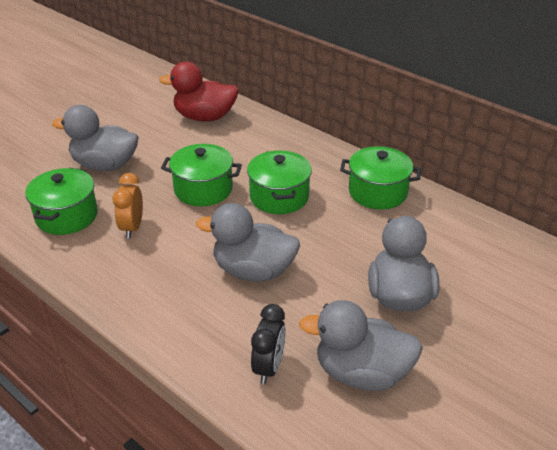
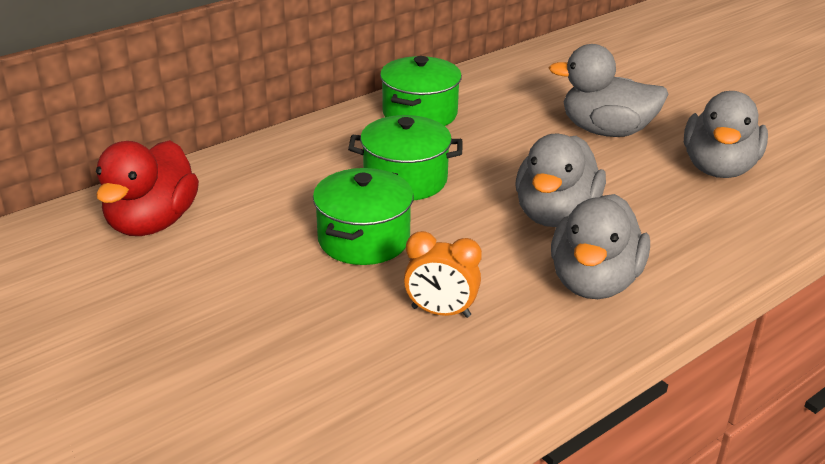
camera: 80 degrees left, 5 degrees down
green pot [25,168,98,235] -> none
grey duck [52,105,139,171] -> grey duck moved to [551,194,650,299]
black clock [251,304,286,384] -> none

